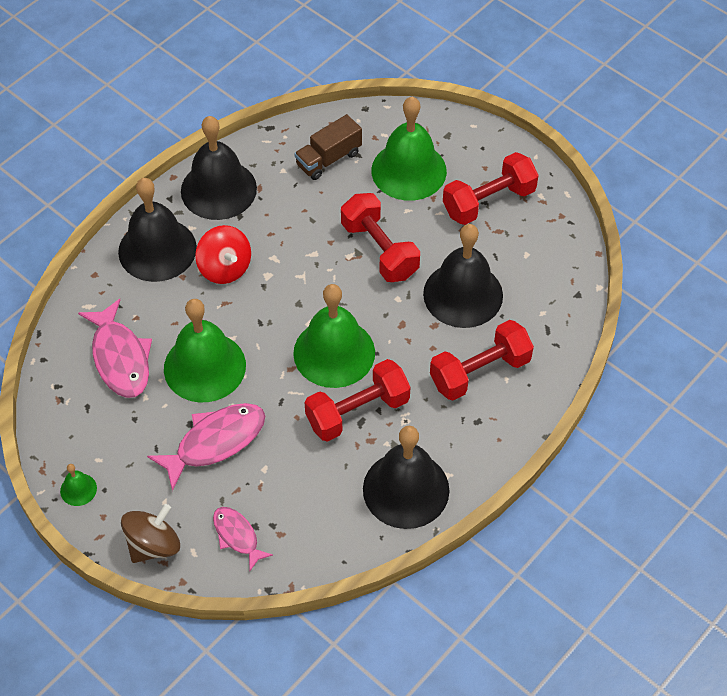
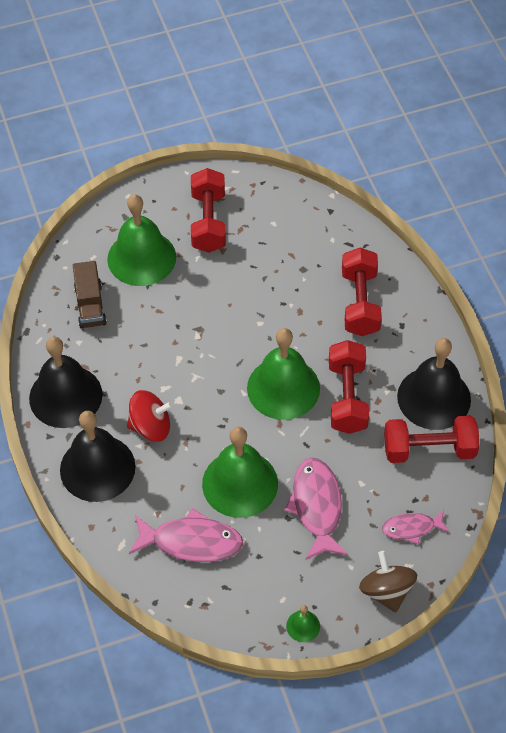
camera: 60 degrees left, 0 degrees up
red dumbbell [341,193,420,282] -> red dumbbell moved to [384,416,479,463]
black bell [423,224,503,328] -> none

